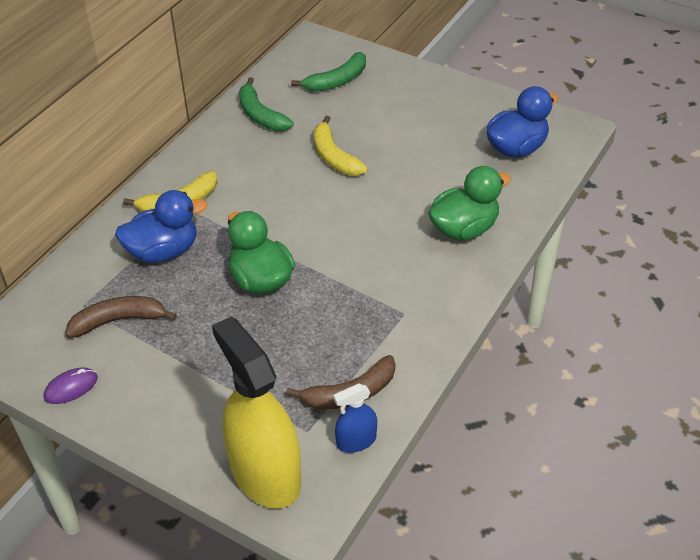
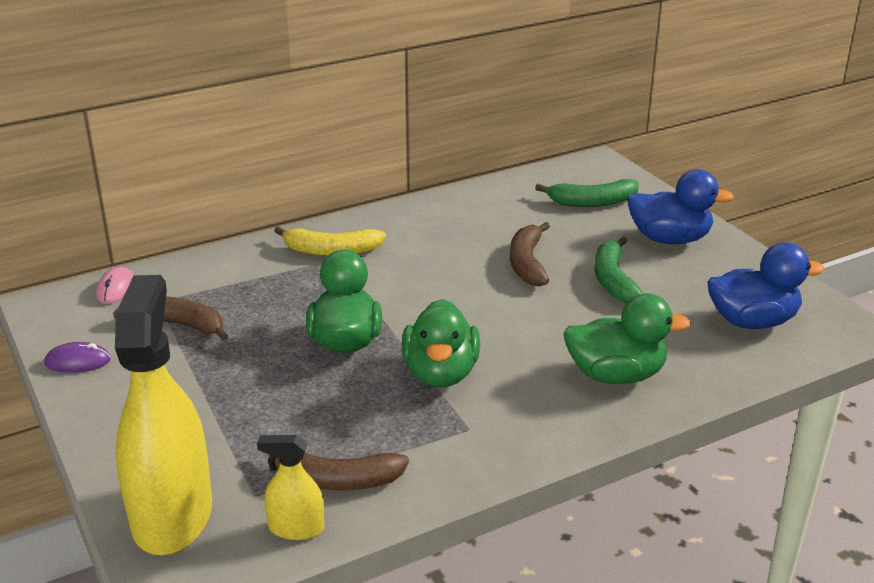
camera: 30 degrees right, 15 degrees down
blue duck [115,190,207,263] -> blue duck moved to [627,170,734,244]
green banana [239,77,294,131] -> green banana moved to [595,237,643,303]
yellow banana [314,116,368,176] -> brown banana [510,222,550,286]
blue spray bottle [333,384,377,453] -> yellow spray bottle [257,435,324,540]
none -> pink mouse [96,267,134,304]
none -> green duck [402,299,480,388]

